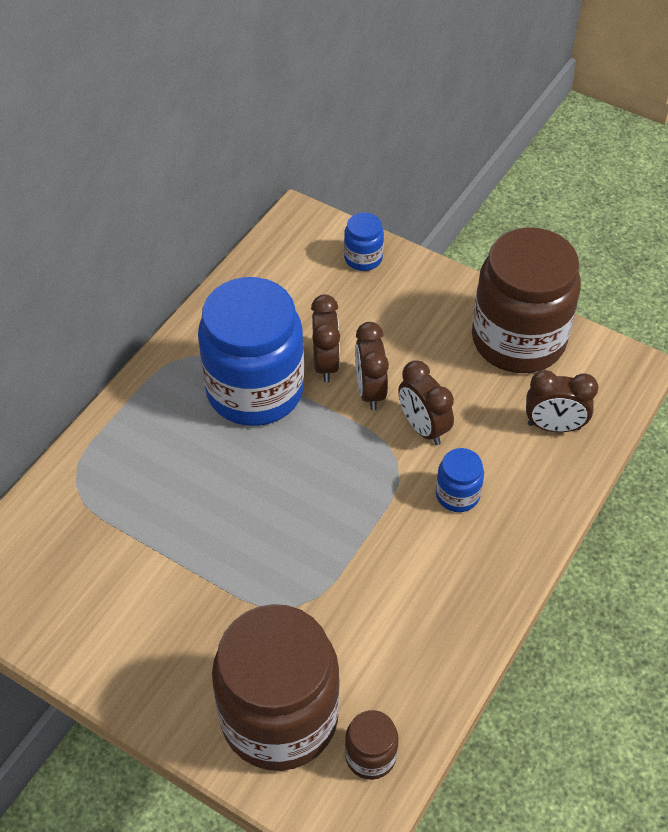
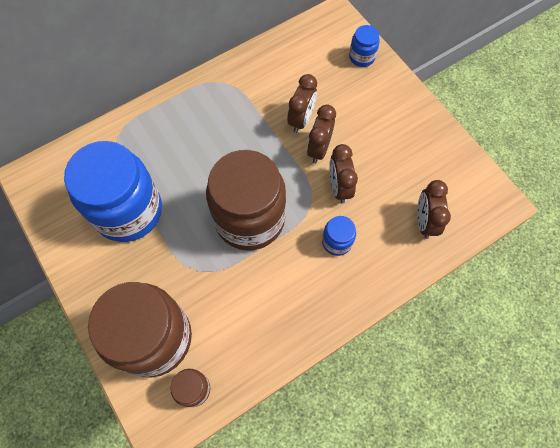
camera: 25 degrees right, 15 degrees up
blue jar [198,277,304,426] -> blue jar moved to [64,141,162,242]
brown jar [472,227,581,373] -> brown jar moved to [206,150,286,251]
brown clock [526,370,599,432] -> brown clock turned 60 degrees clockwise [417,180,451,239]

